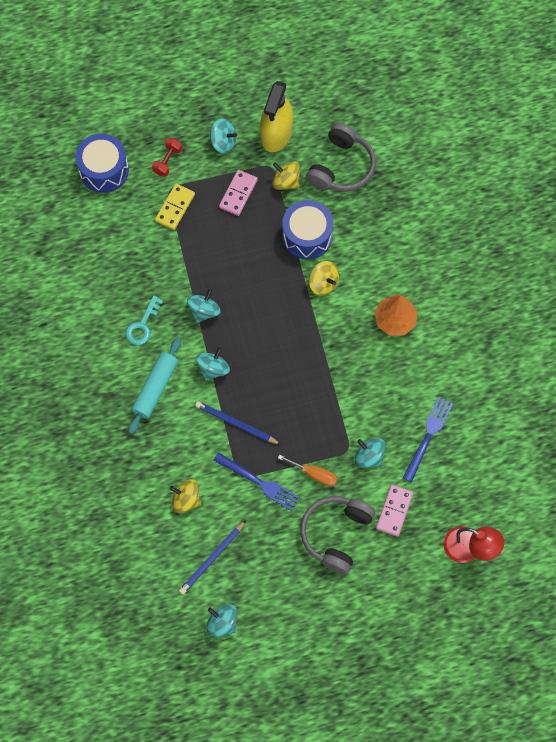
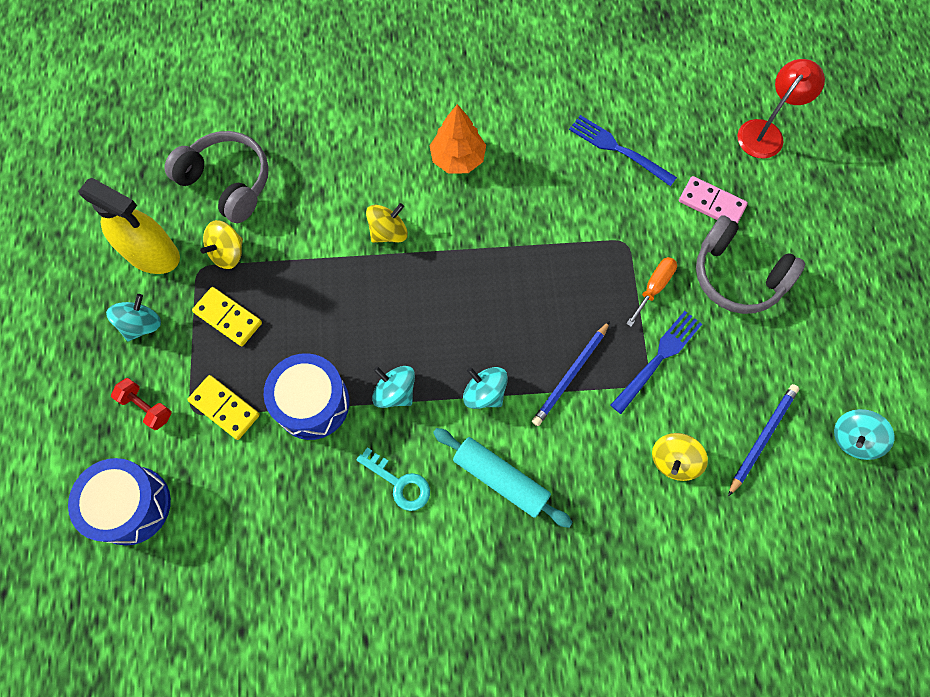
camera: 80 degrees left, 0 degrees up
blue pencil [179,520,246,595] -> blue pencil turned 105 degrees counterclockwise [728,384,799,497]
pink domino [219,170,258,216] -> yellow domino [192,287,262,346]
blue drum [282,200,333,260] -> blue drum moved to [264,353,350,440]
turquoise spinning top [354,438,386,468] -> none

